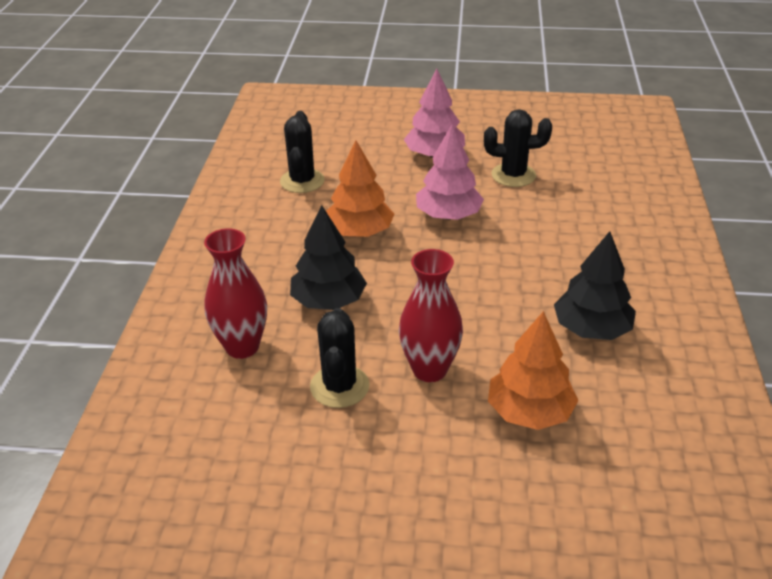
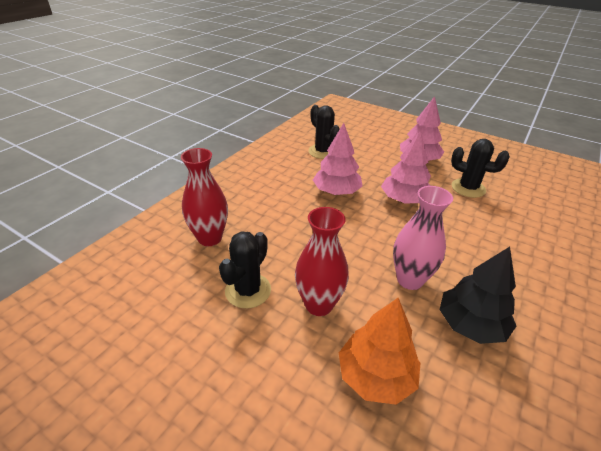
camera: 25 degrees right, 0 degrees up
black cactus [280,111,325,193] -> black cactus turned 60 degrees counterclockwise [308,105,340,159]
black tree [290,205,367,310] -> none
orange tree [326,141,394,237] -> pink tree [313,123,363,195]
none -> pink vase [393,186,453,290]

